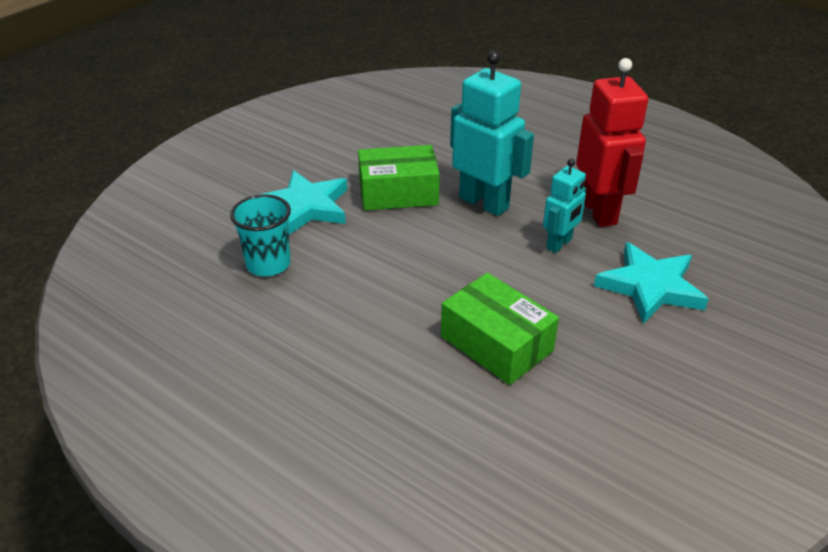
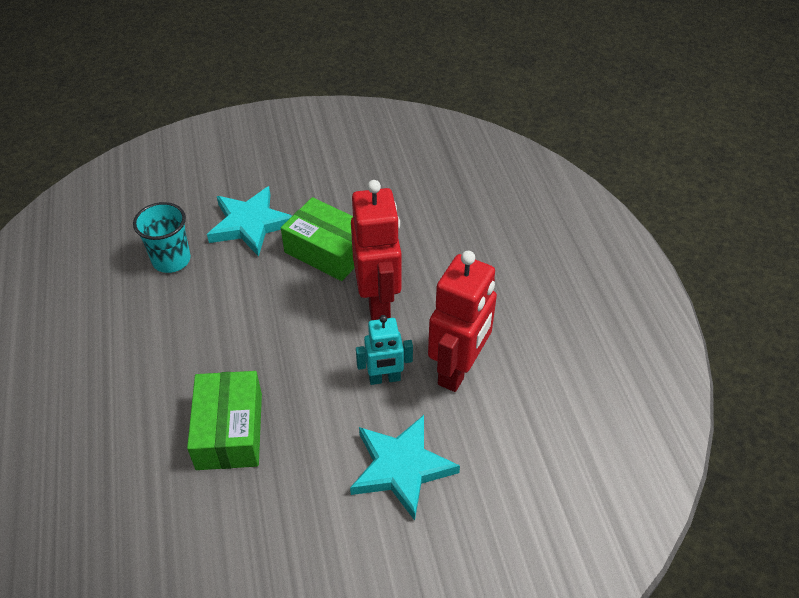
camera: 40 degrees right, 10 degrees up
turquoise robot [450,51,534,216] -> red robot [351,180,402,320]

